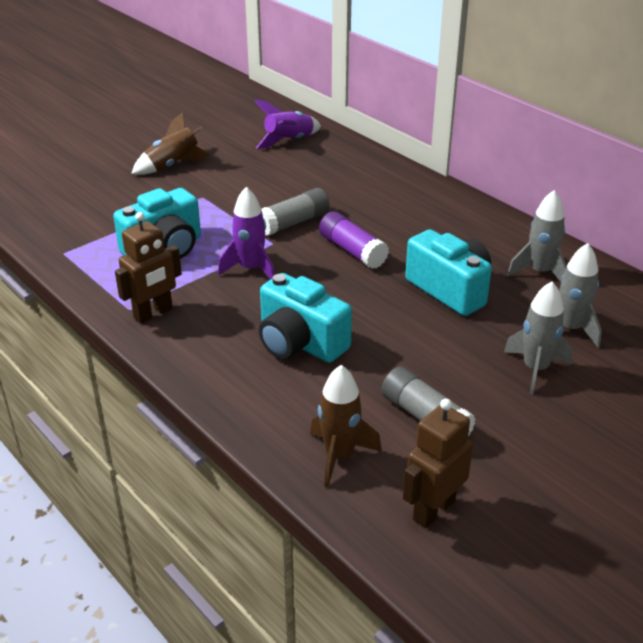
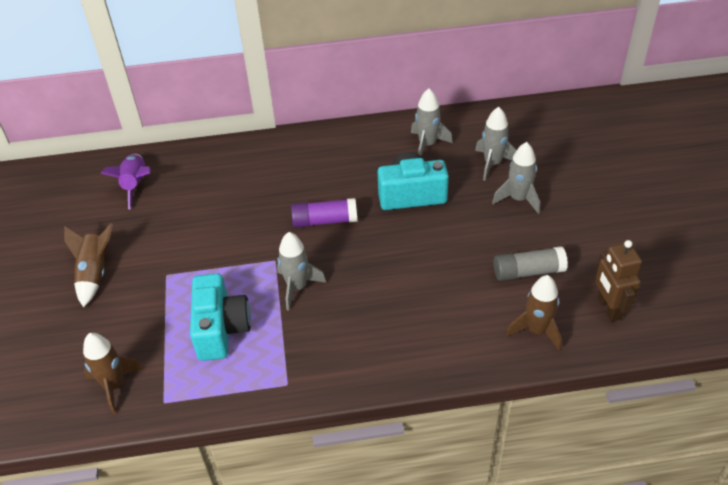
camera: 55 degrees left, 10 degrees up
brown robot [115,212,182,324] -> none
purple rocket [218,187,275,280] -> grey rocket [277,232,326,311]
turquoise camera [259,273,352,363] -> none
grey glue stick [262,188,330,236] -> none
none -> brown rocket [83,333,143,414]

